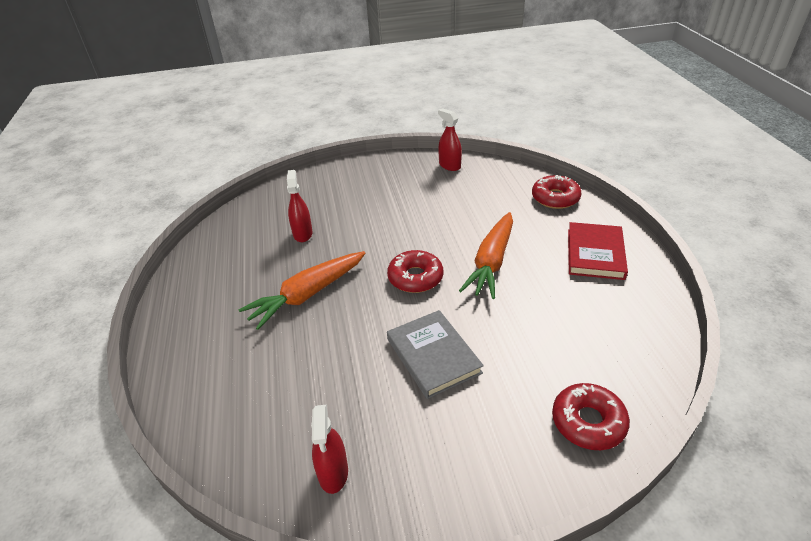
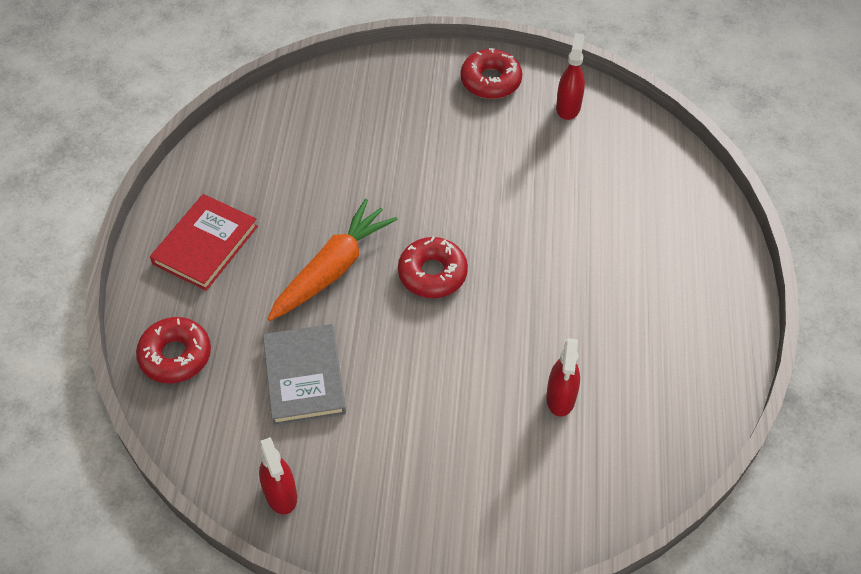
camera: 165 degrees left, 15 degrees up
orange carrot [238,251,366,330] -> none
grey book [387,310,484,399] -> grey book moved to [263,324,346,425]
red donut [552,383,630,450] -> red donut moved to [460,48,522,99]

